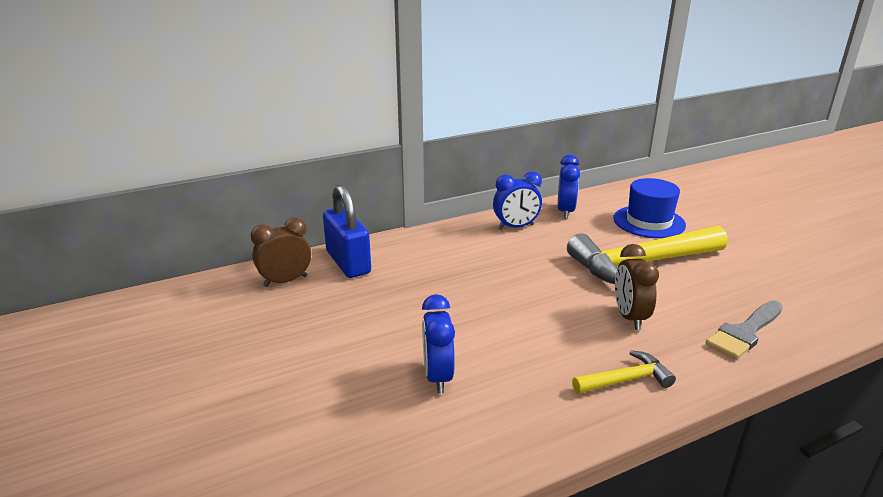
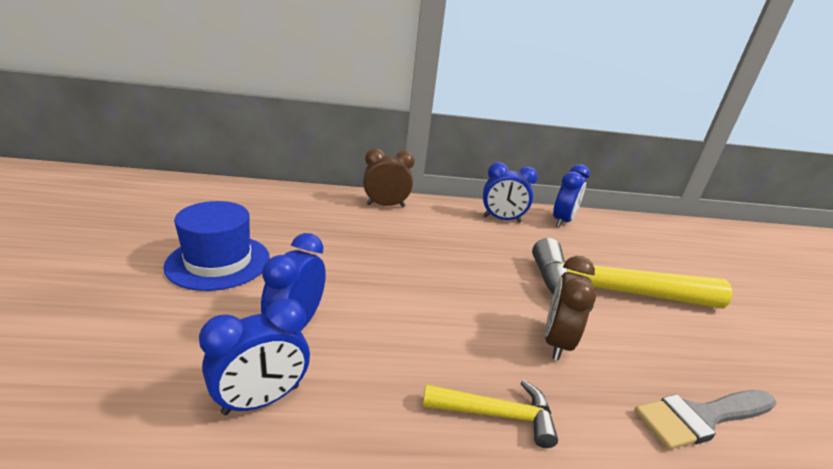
camera: 20 degrees right, 0 degrees up
brown clock [250,217,311,287] -> brown clock moved to [363,148,415,207]
blue padlock [323,185,371,278] -> none
blue hat [614,178,686,238] -> blue hat moved to [163,201,270,291]
none -> blue clock [199,298,310,415]

